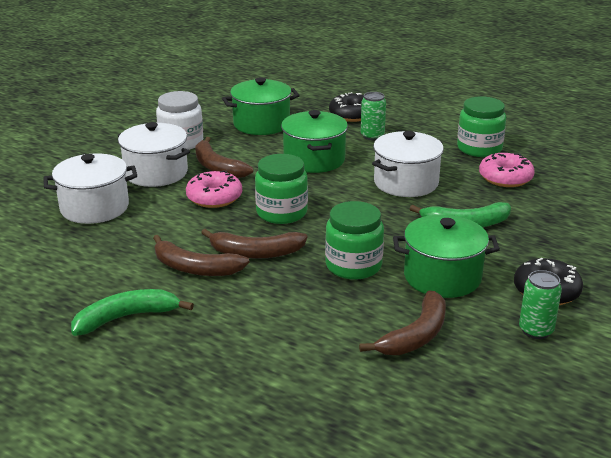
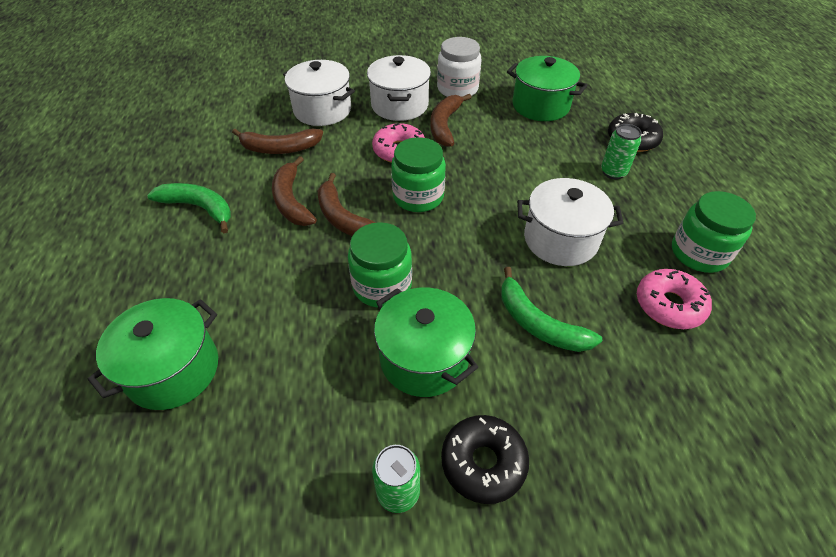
camera: 50 degrees right, 20 degrees up
green pot [281,110,348,173] -> green pot moved to [88,298,218,410]
brown banana [359,290,446,355] -> brown banana moved to [232,129,323,154]

